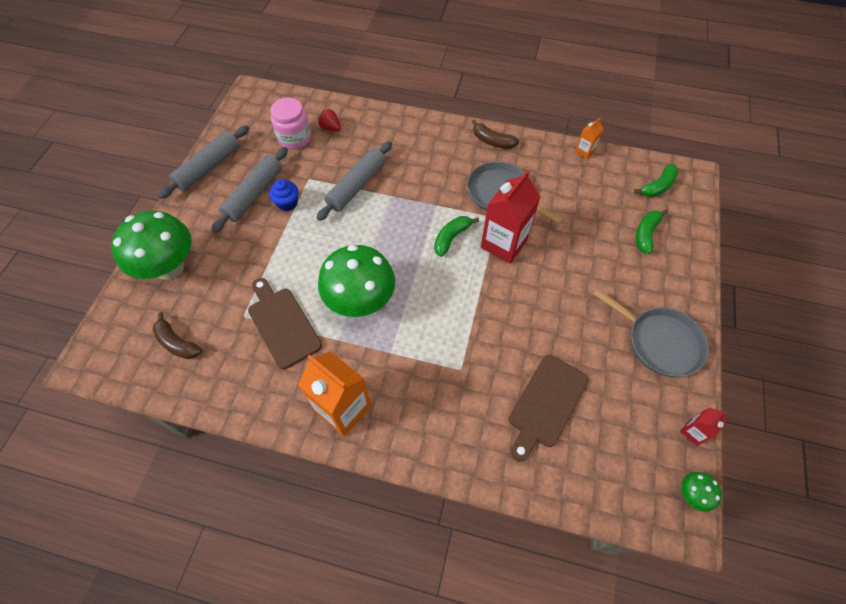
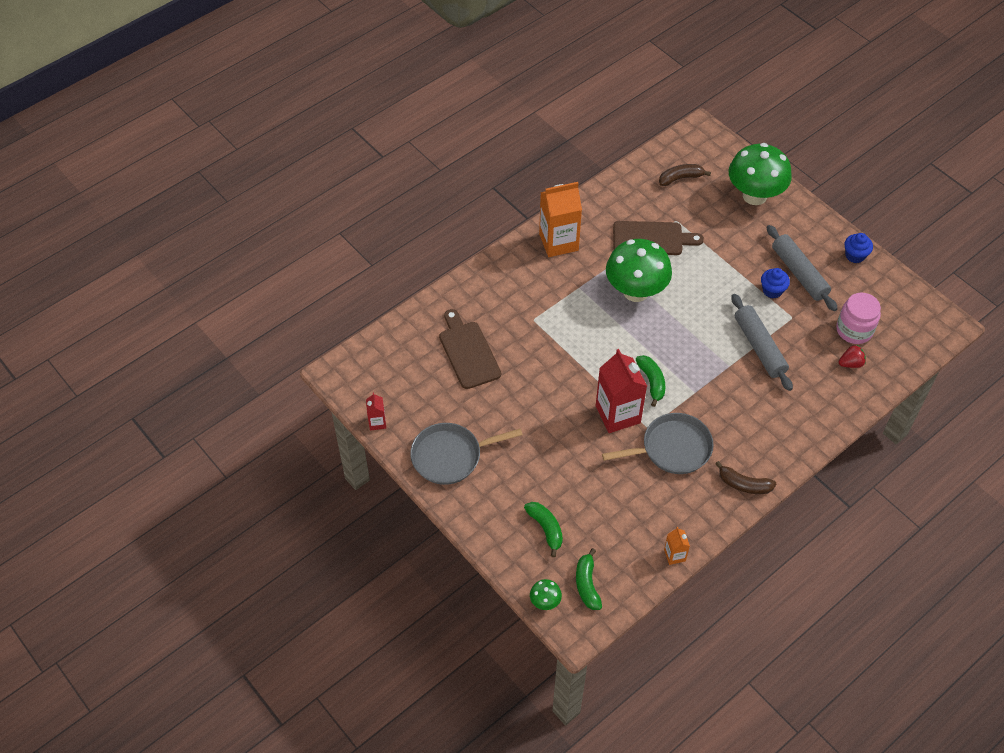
camera: 125 degrees right, 5 degrees down
grey rolling pin [158,125,249,199] -> blue cupcake [844,233,873,263]
brown banana [472,119,519,149] -> brown banana turned 135 degrees counterclockwise [715,461,776,494]
green mushroom [681,472,722,512] -> green mushroom moved to [530,579,562,610]

